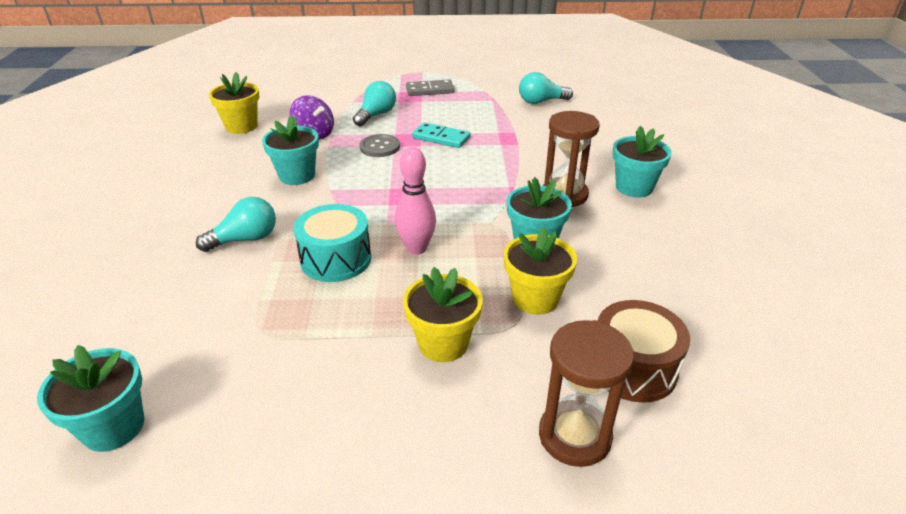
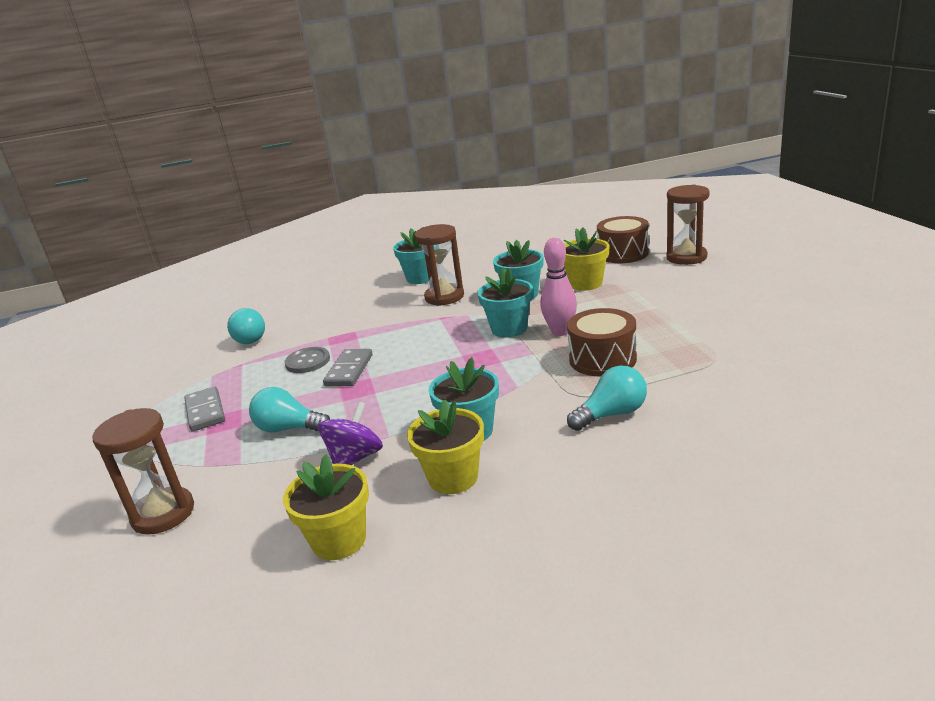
camera: 100 degrees left, 10 degrees down
turquoise flower pot [37,345,144,452] -> turquoise flower pot moved to [478,268,533,338]
turquoise light bulb [196,197,276,252] -> turquoise light bulb turned 105 degrees clockwise [567,365,647,431]
turquoise drum [294,204,371,282] -> brown drum [567,308,637,377]
grey button [360,134,400,157] -> grey button moved to [285,347,330,373]
yellow flower pot [403,267,483,362] -> yellow flower pot moved to [407,399,484,494]
turquoise domino [412,122,470,148] -> grey domino [323,349,373,386]
none -> brown hourglass [92,408,194,535]

